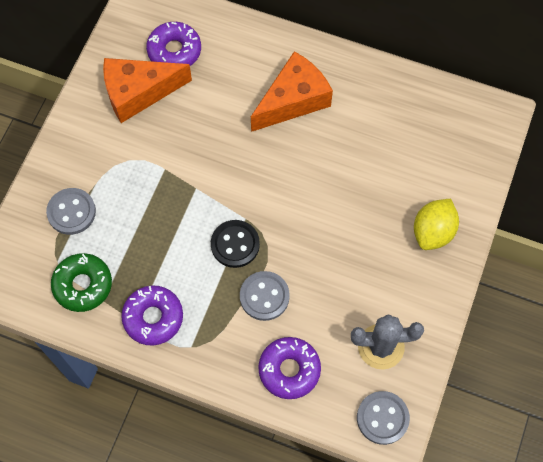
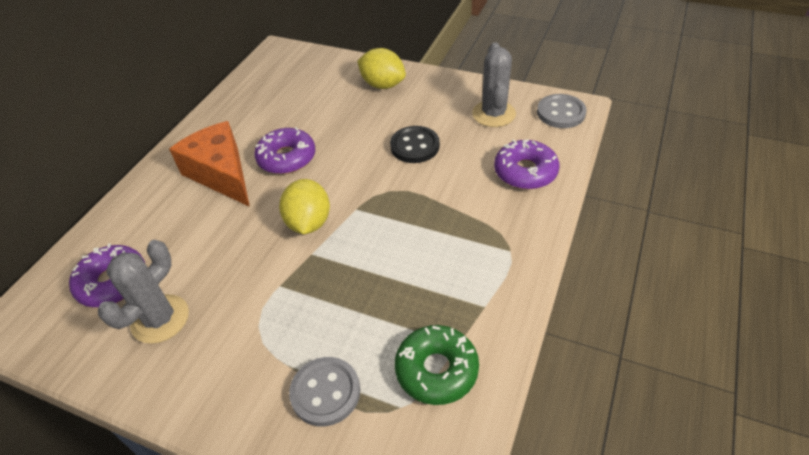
camera: 85 degrees left, 20 degrees down
orange cheese [103,58,192,123] -> grey cactus [98,240,189,344]
purple donut [121,285,183,345] -> purple donut moved to [254,127,315,174]
black button [211,220,260,268] -> black button moved to [390,126,440,163]
grey button [240,271,290,321] -> none
none -> yellow lemon [279,179,330,234]

